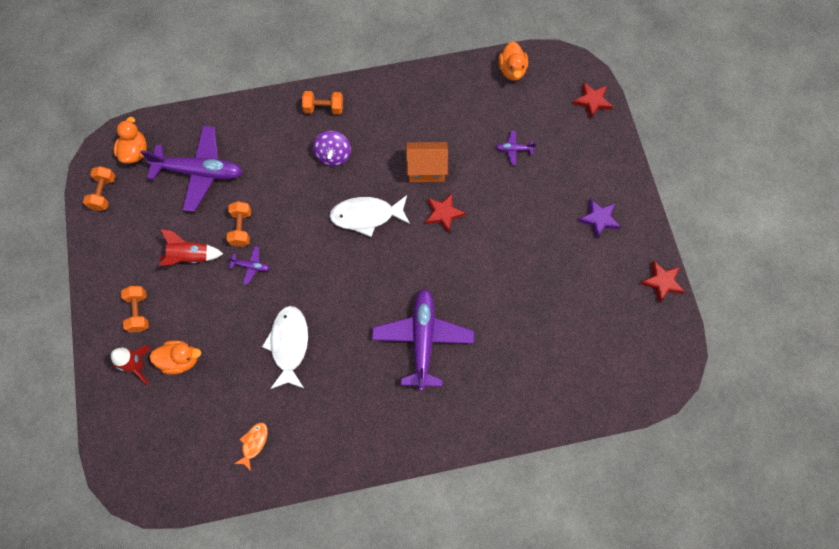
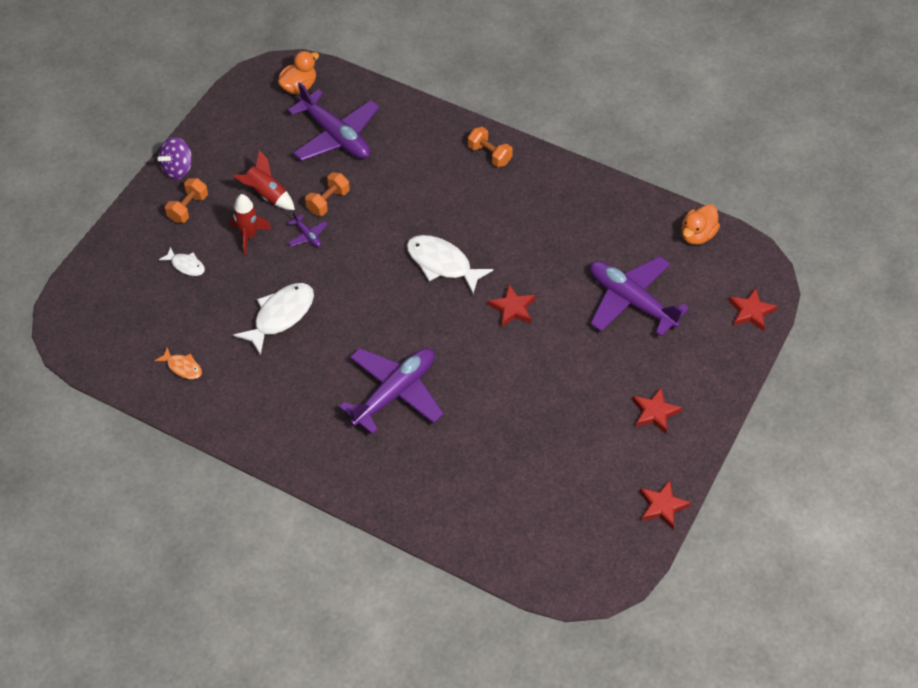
camera: 40 degrees right, 15 degrees down
orange dumbbell [83,166,115,211] -> none
red rocket [111,345,151,385] -> red rocket moved to [230,194,271,255]
orange duck [149,340,201,374] -> white fish [159,247,205,276]
orange fish [234,422,268,471] -> orange fish turned 60 degrees clockwise [154,348,202,379]
purple spinning top [313,131,351,166] -> purple spinning top moved to [157,137,192,179]
orange house [406,142,448,182] -> none
purple plane [496,131,536,165] -> purple plane [590,256,689,337], size x2.40
purple star [578,199,621,239] -> red star [632,388,682,434]

